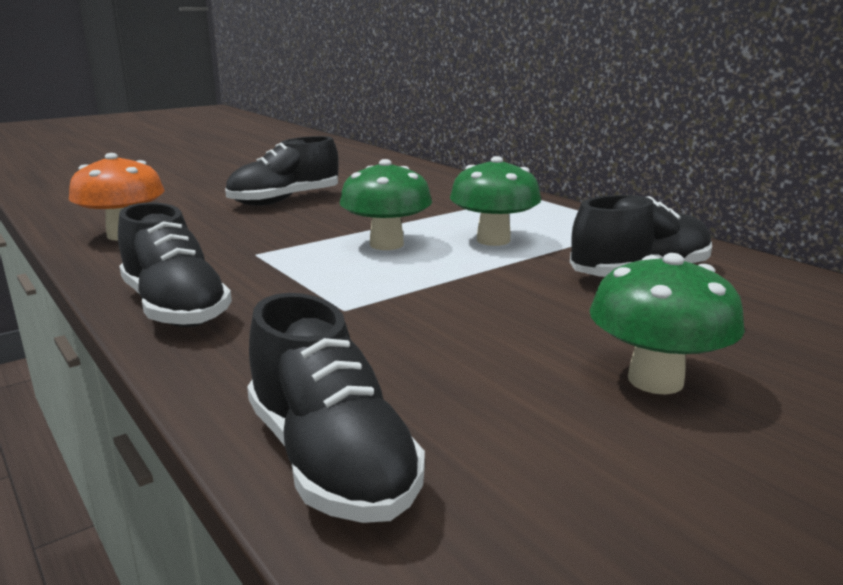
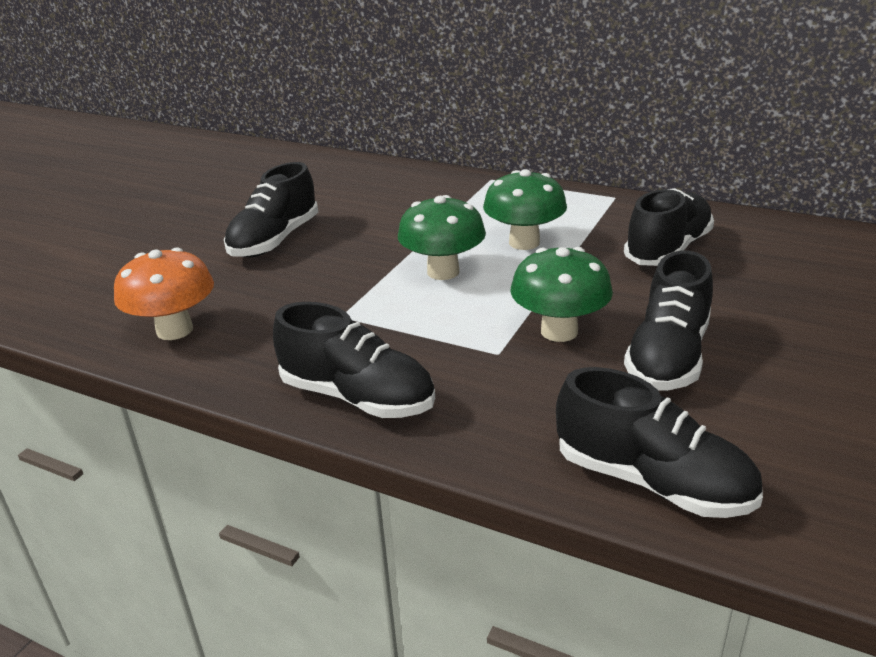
camera: 25 degrees left, 10 degrees up
green mushroom [589,253,745,395] -> green mushroom moved to [510,247,613,342]
none -> black shoe [624,251,713,391]

